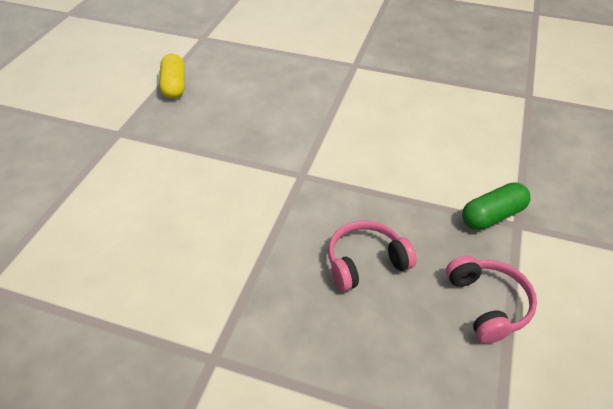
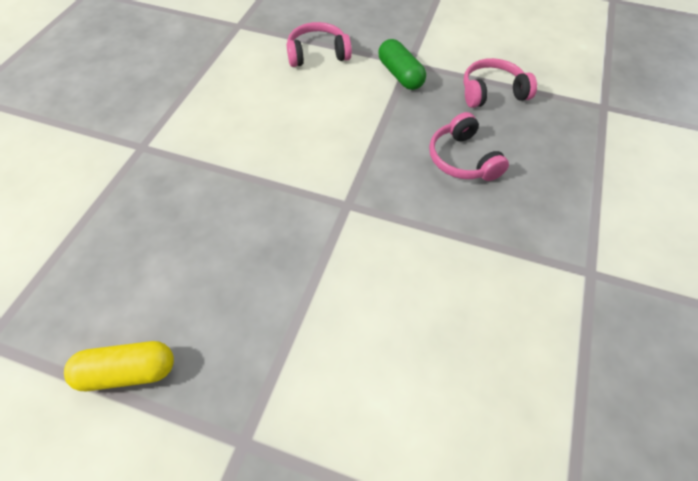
camera: 90 degrees left, 10 degrees up
none -> pink headphones [287,22,352,67]

